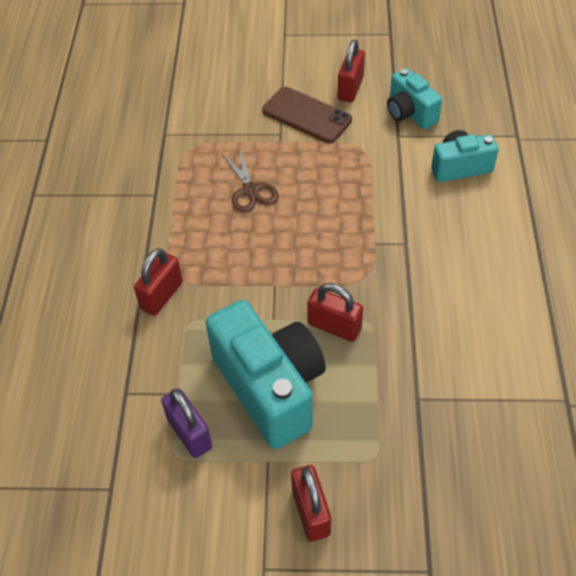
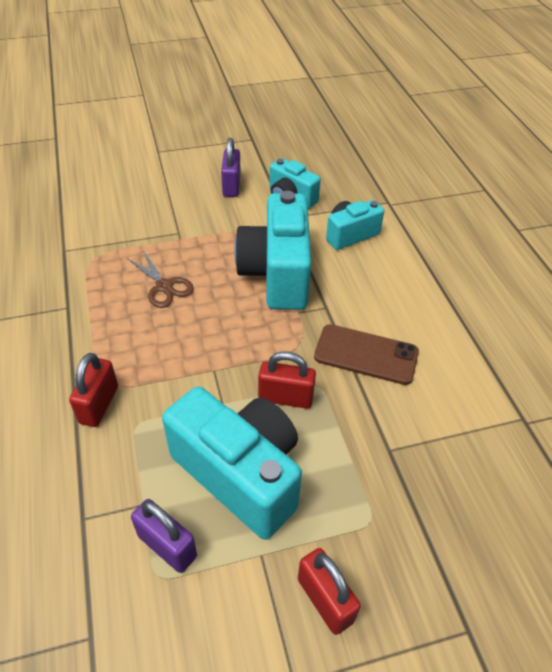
camera: 20 degrees left, 5 degrees down
brown phone [262,87,352,143] -> brown phone moved to [314,324,419,385]
red padlock [338,39,365,102] -> purple padlock [221,138,241,197]
none -> turquoise camera [234,191,311,310]

